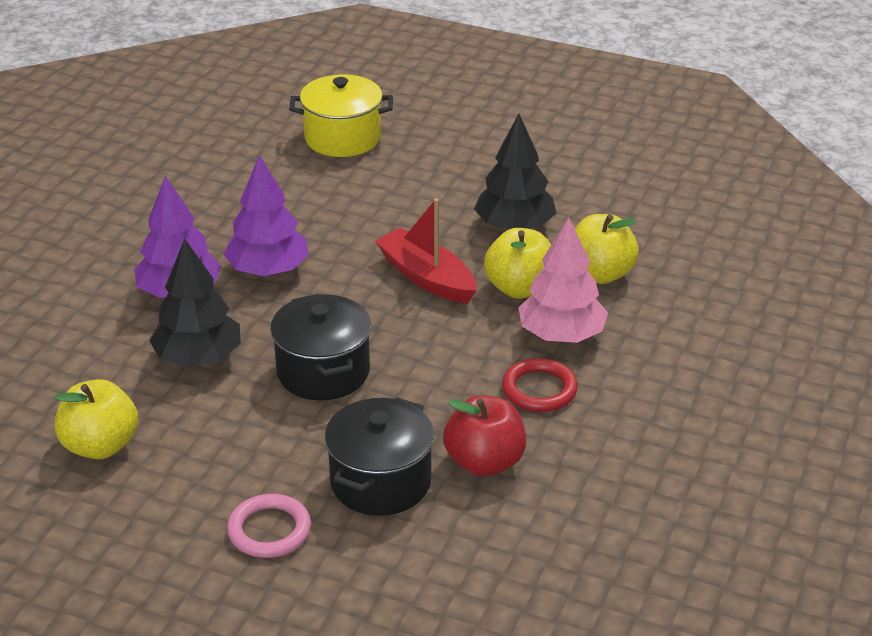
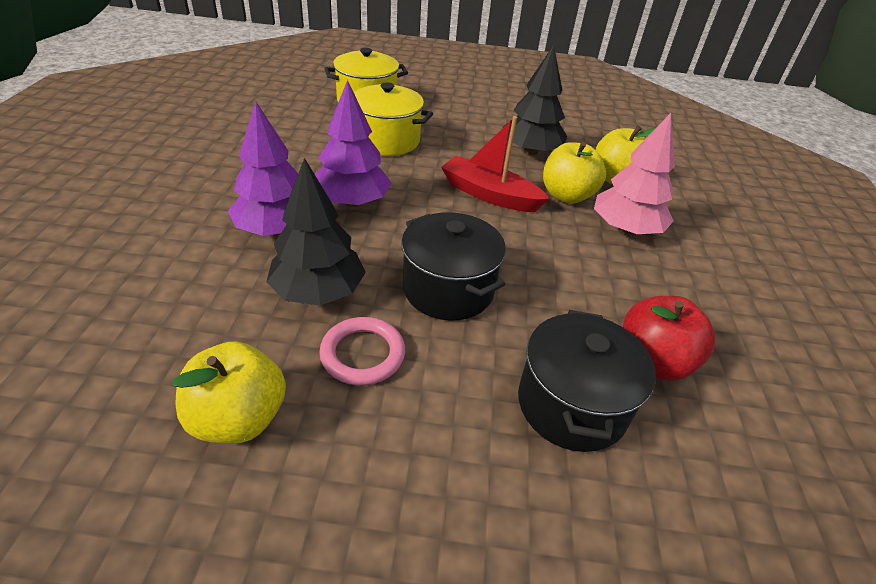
camera: 20 degrees left, 5 degrees up
pink ring [227,494,311,558] -> pink ring moved to [319,317,405,385]
red ring [502,358,578,412] -> none
none -> yellow pot [354,82,433,156]

